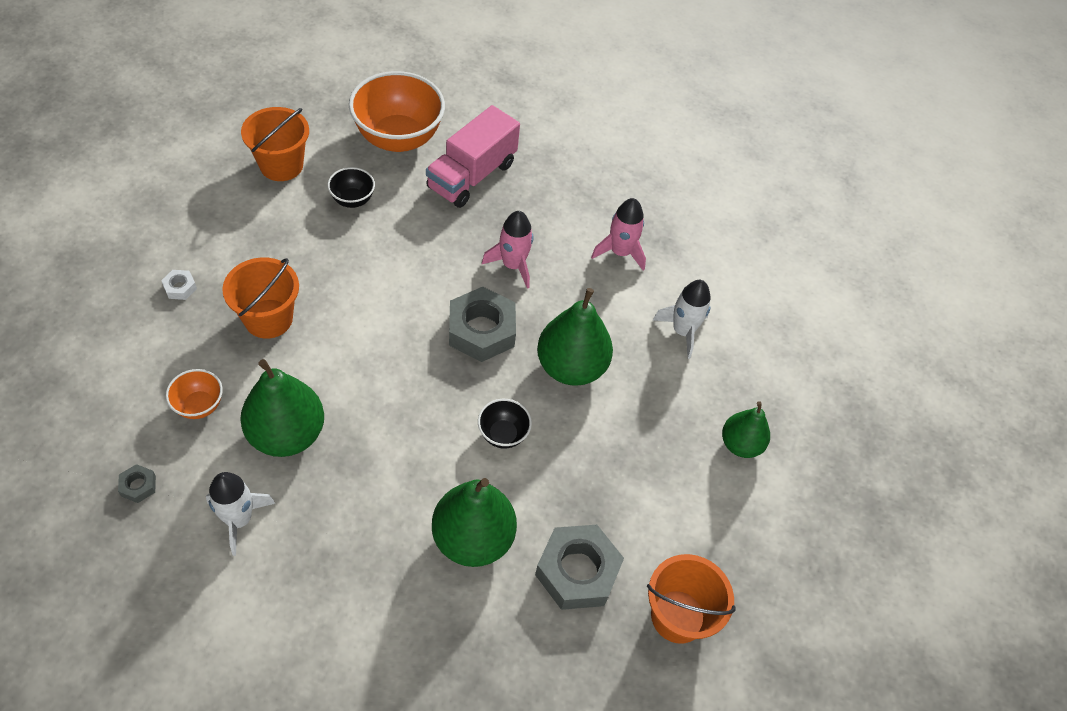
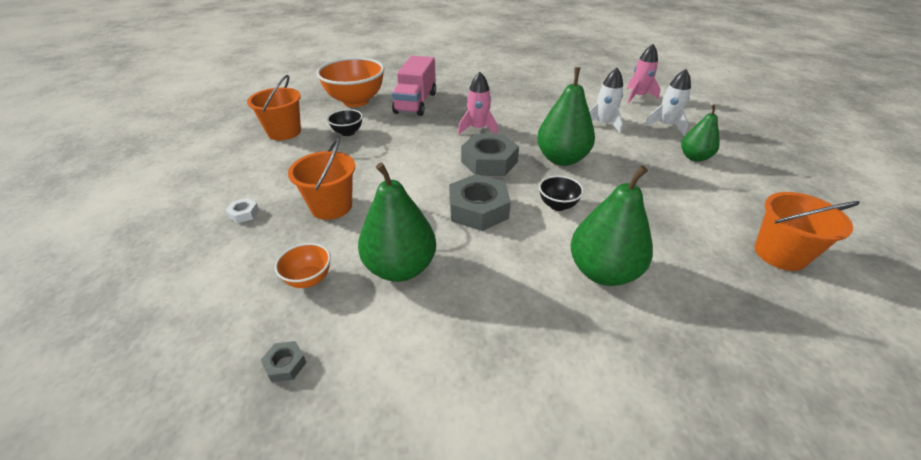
camera: 20 degrees left, 15 degrees down
white rocket [206,472,275,556] -> white rocket moved to [644,69,691,136]
grey nut [535,525,624,610] -> grey nut moved to [449,174,511,231]
pink rocket [591,198,646,271] -> pink rocket moved to [627,44,660,103]

